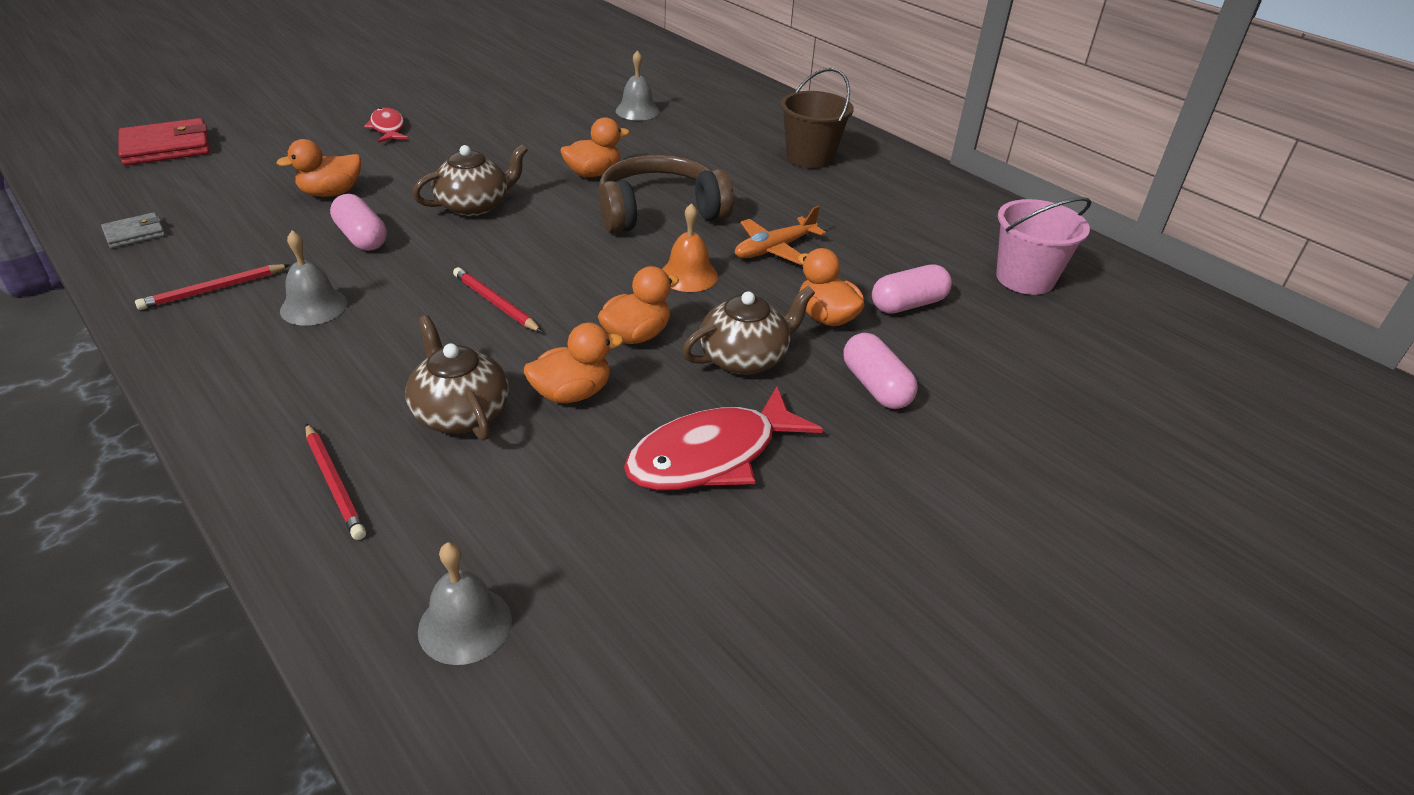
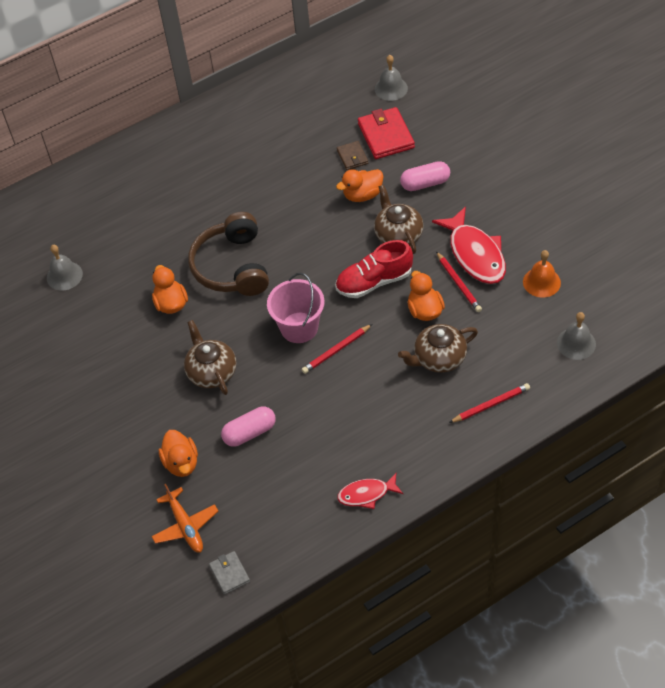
camera: 75 degrees left, 15 degrees up
red wallet [118,118,210,166] -> red wallet moved to [358,107,415,159]
red pencil [135,264,290,310] -> red pencil moved to [436,251,482,312]
grey bell [280,230,347,326] -> grey bell moved to [374,55,408,101]
red fish [364,108,409,143] -> red fish moved to [337,473,403,509]
orange duck [598,266,679,344] -> red shoe [336,240,413,298]
orange bell [662,203,718,292] -> orange bell moved to [523,250,561,298]
orange plane [735,206,826,265] -> orange plane moved to [151,484,218,553]
brown bucket [780,68,854,168] -> none
pink capsule [872,264,952,314] -> brown wallet [337,141,368,170]
pink bucket [996,197,1091,295] -> pink bucket moved to [267,273,325,343]

